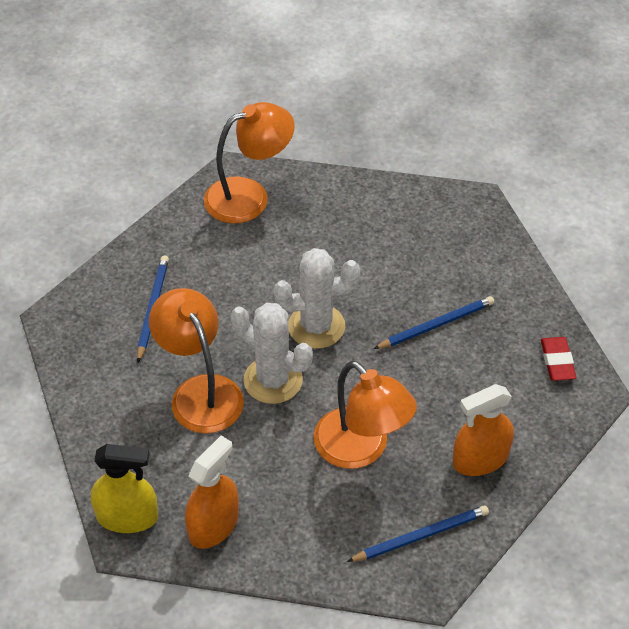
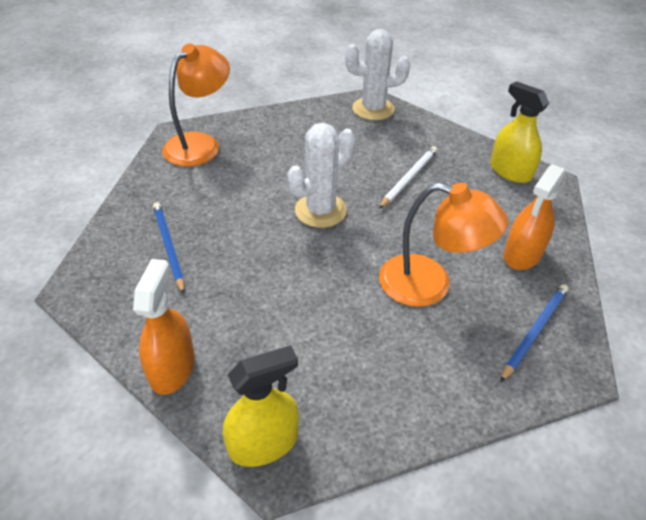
camera: 30 degrees left, 5 degrees down
orange lamp [149,288,244,434] -> none
orange spray bottle [185,436,239,549] -> orange spray bottle moved to [133,259,195,395]
white cactus [230,303,313,404] -> white cactus moved to [345,29,410,120]
blue pencil [374,296,494,349] -> white pencil [379,146,437,209]
red eraser [541,337,576,381] -> yellow spray bottle [490,81,549,183]

